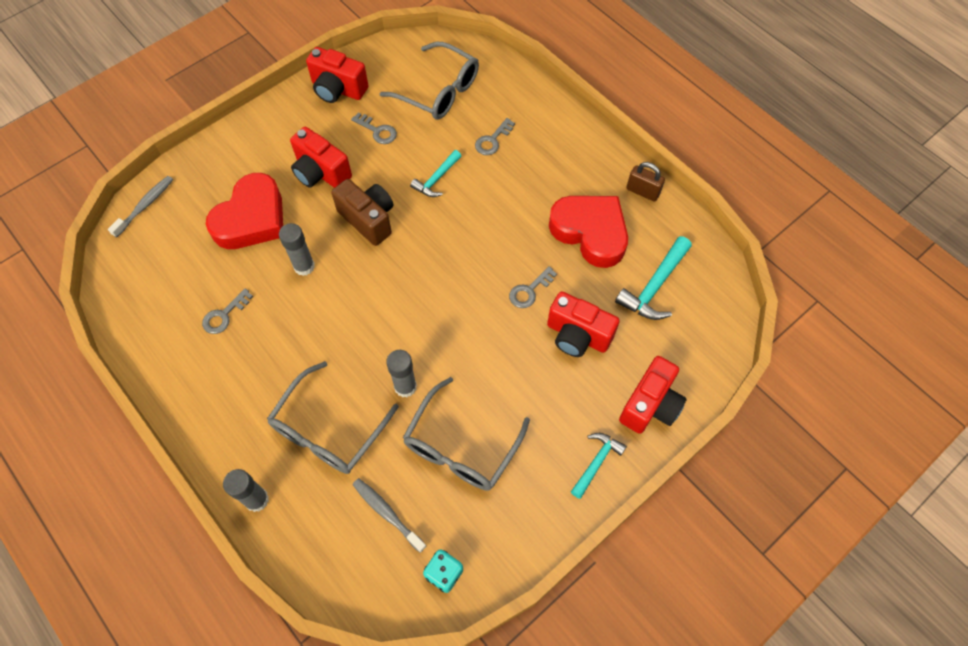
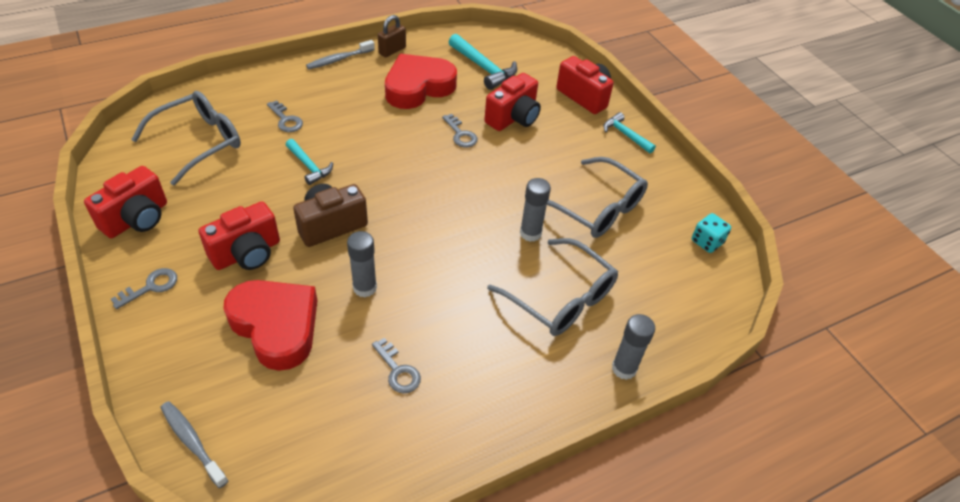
camera: 80 degrees left, 15 degrees down
grey key [351,113,397,144] -> grey key moved to [111,268,177,309]
grey toothbrush [353,478,426,553] -> grey toothbrush moved to [306,40,375,69]

